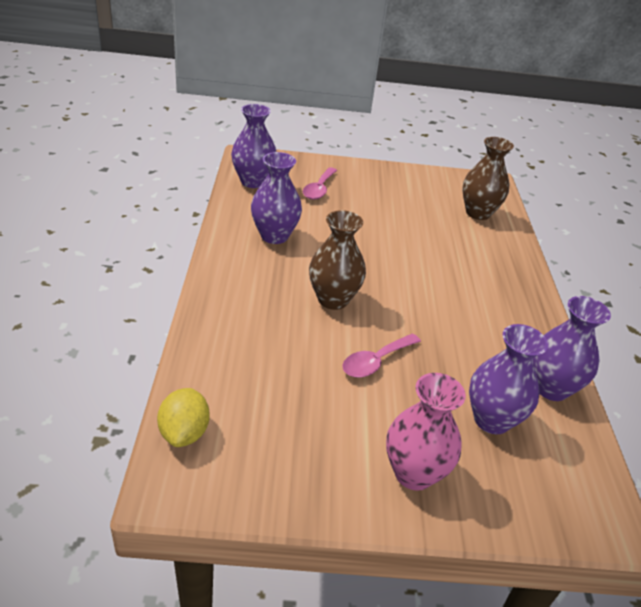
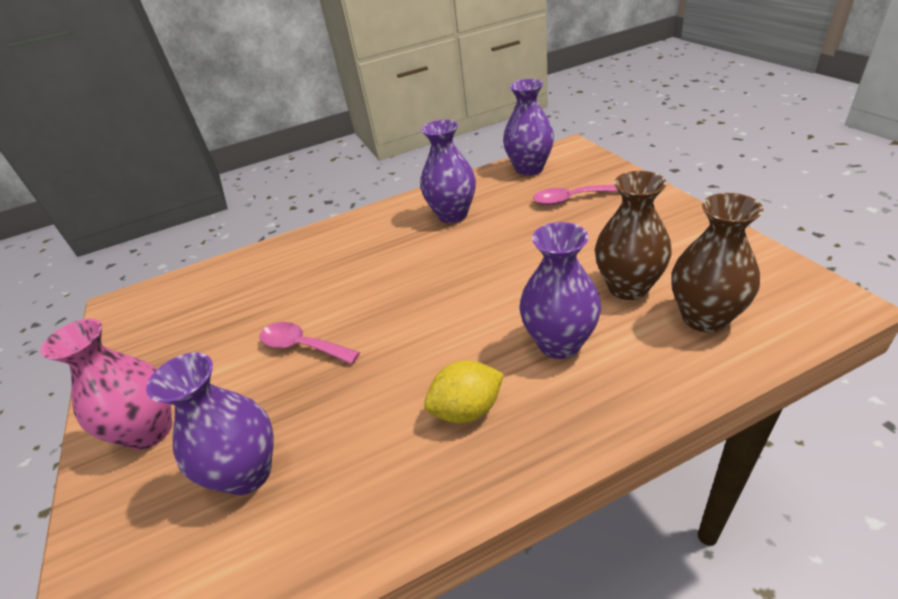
camera: 75 degrees right, 0 degrees up
yellow lemon [157,388,210,447] -> yellow lemon moved to [424,361,504,423]
brown vase [309,210,366,310] -> brown vase moved to [595,171,672,300]
purple vase [533,296,611,401] -> purple vase moved to [519,222,601,359]

